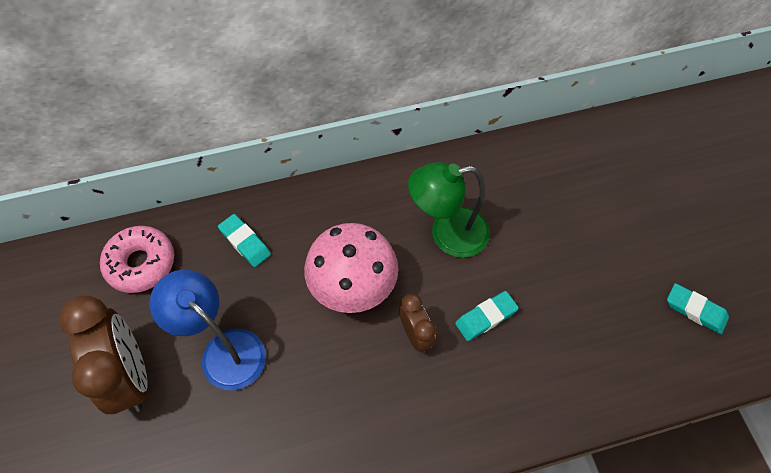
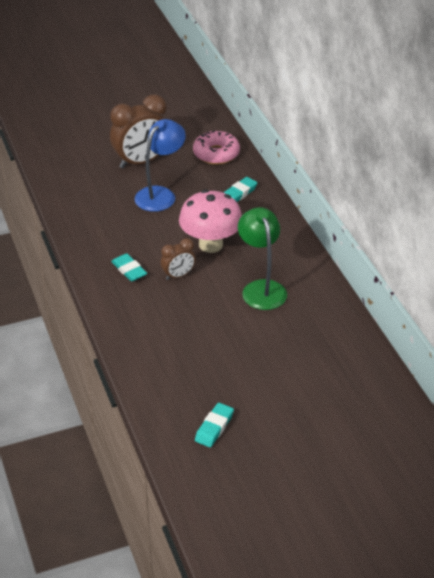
camera: 85 degrees right, 20 degrees down
turquoise eraser [455,291,519,341] -> turquoise eraser moved to [111,253,147,282]

